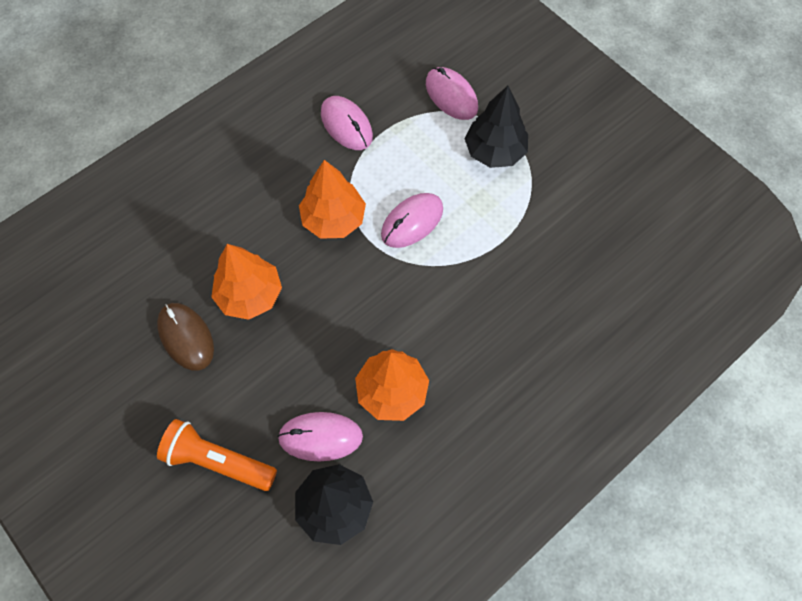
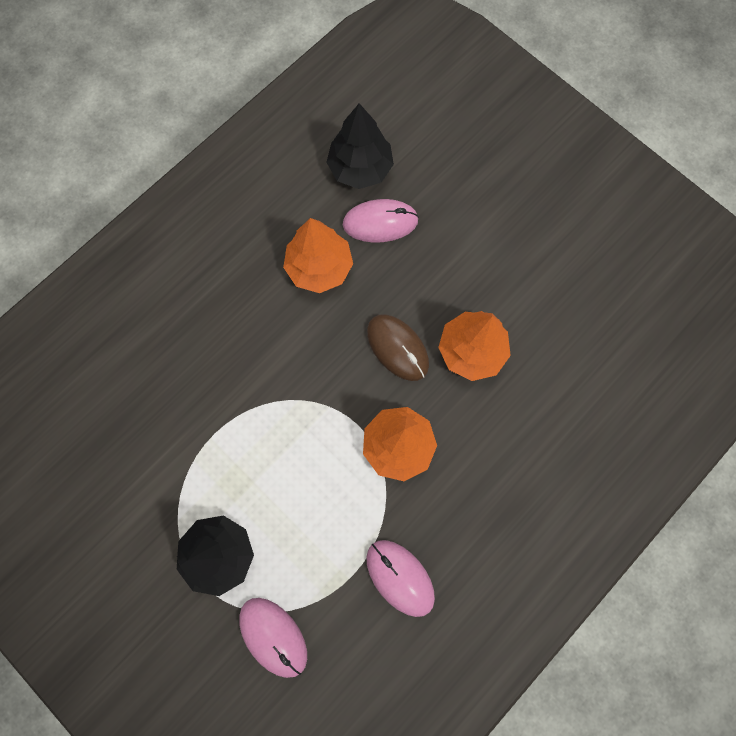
camera: 175 degrees right, 10 degrees up
brown mouse [157,303,214,371] -> brown mouse moved to [367,314,429,381]
orange flashlight [157,419,277,491] -> none
pink mouse [381,193,443,248] -> none

